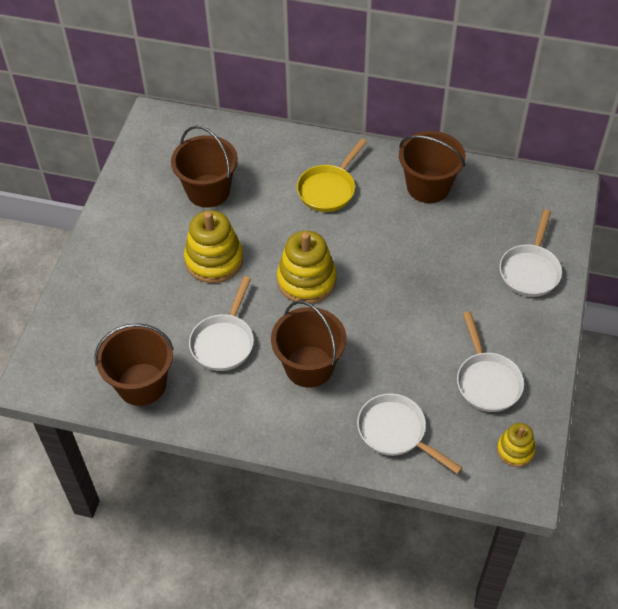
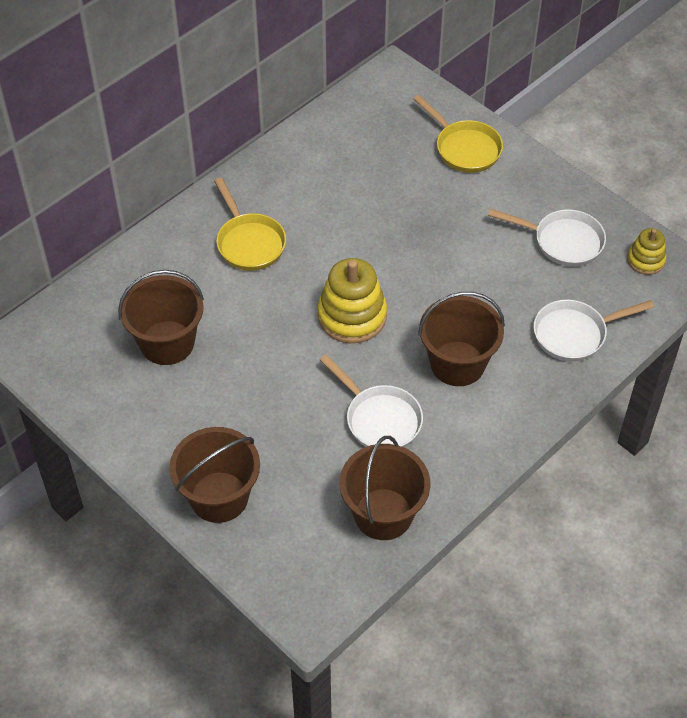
camera: 60 degrees left, 0 degrees up
yellow stacking toy [184,210,243,283] -> none
brown bucket [399,131,466,203] -> brown bucket moved to [169,427,260,523]
white pan [499,210,562,297] -> yellow pan [413,95,503,173]

